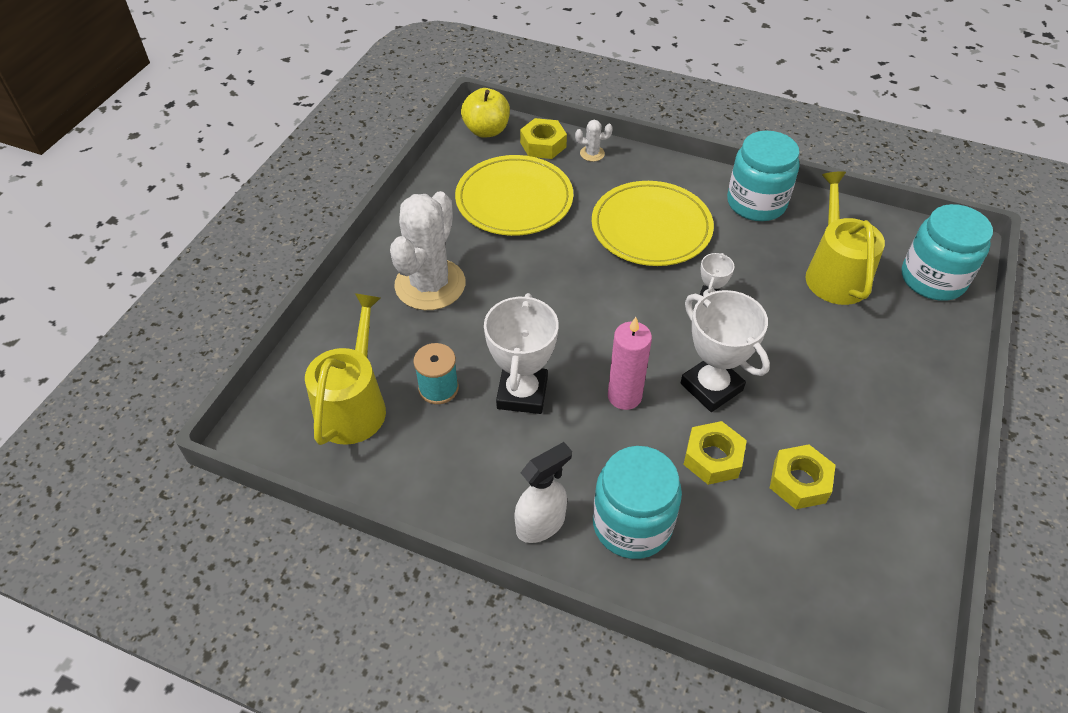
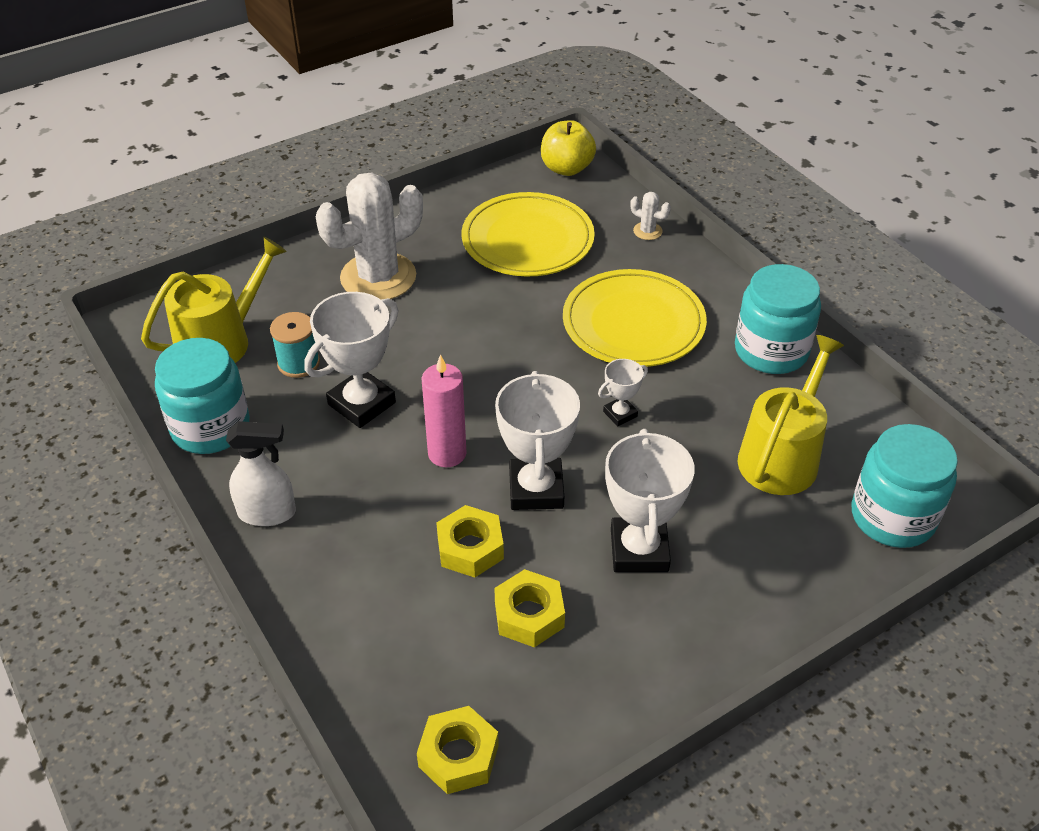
camera: 35 degrees right, 5 degrees down
yellow nut [520,118,567,159] -> yellow nut moved to [417,706,499,794]
turquoise jar [593,446,682,559] -> turquoise jar moved to [155,338,250,454]
none -> white trophy [605,429,695,572]

